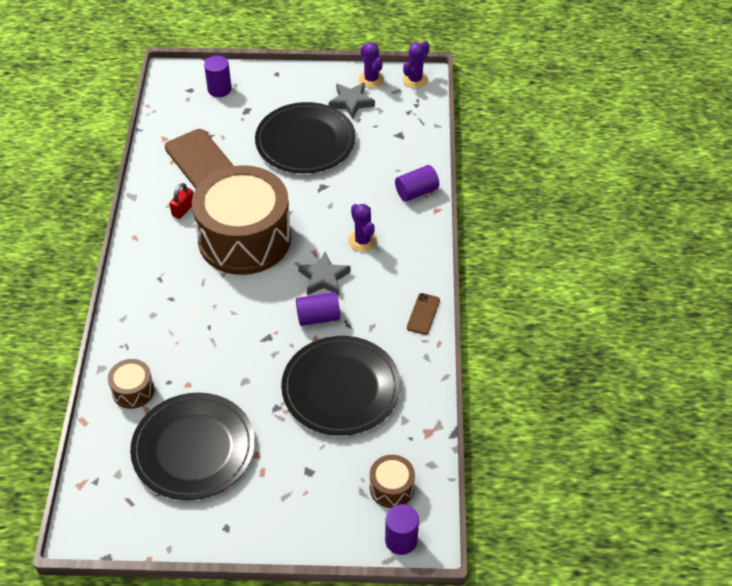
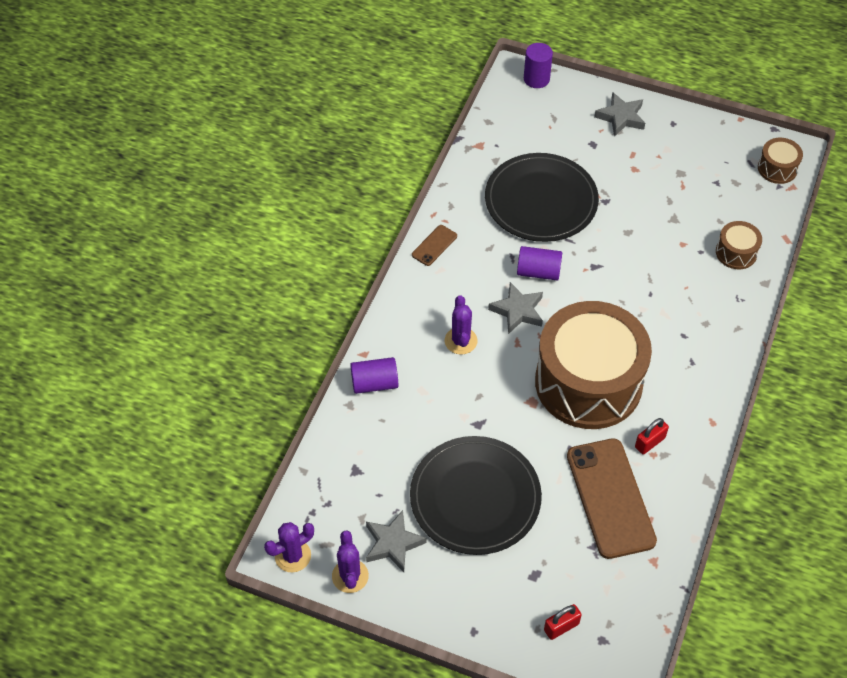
camera: 160 degrees left, 5 degrees up
black plate [130,392,255,500] -> none
purple cylinder [204,56,232,97] -> red padlock [544,604,582,640]
brown drum [370,455,415,508] -> brown drum moved to [758,138,803,184]
none -> grey star [594,92,645,137]

